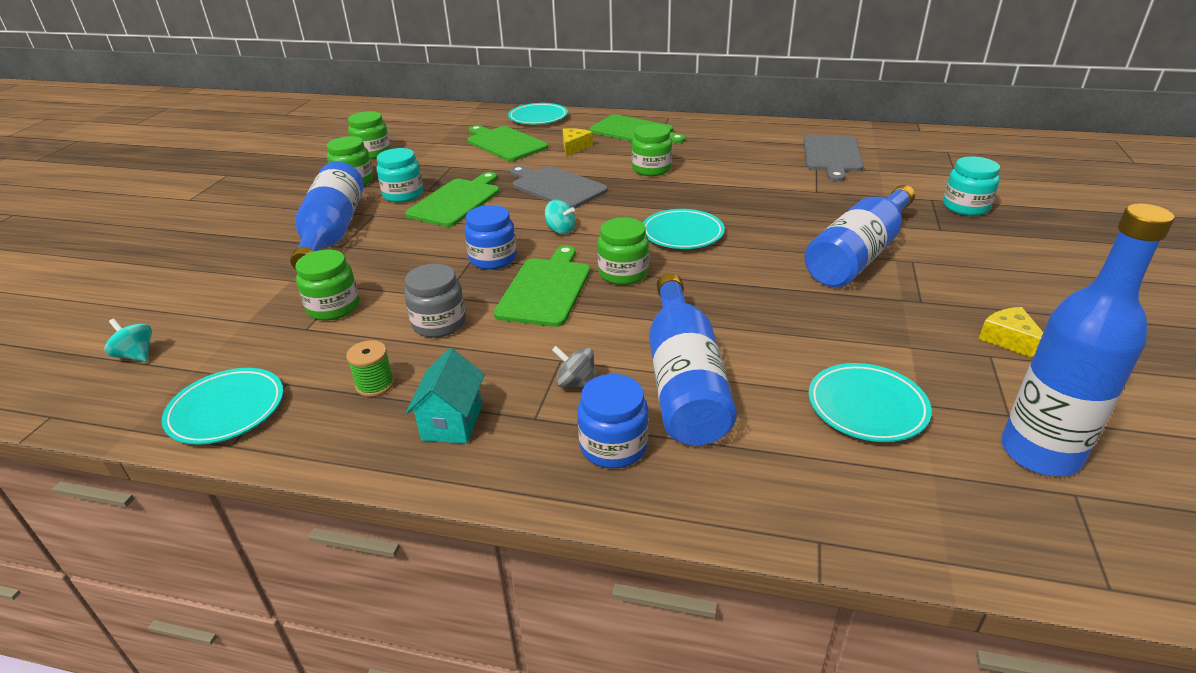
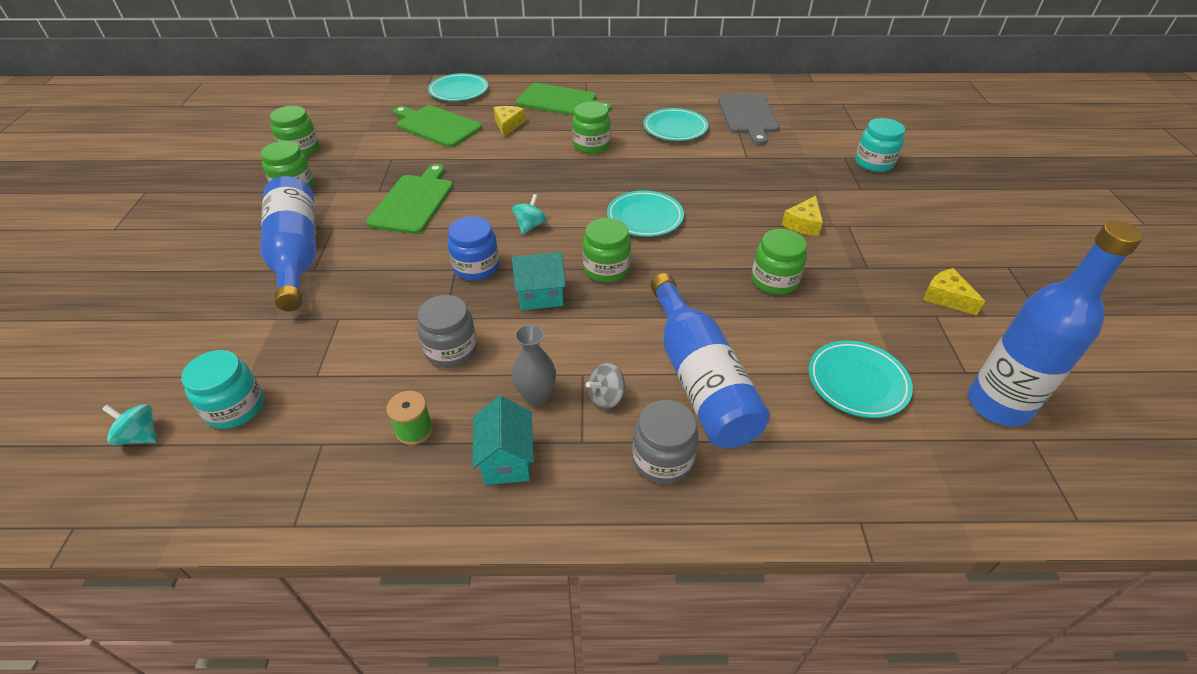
camera: 15 degrees left, 10 degrees up
turquoise plate [162,368,284,445] -> turquoise plate moved to [643,108,708,141]
green jar [295,250,359,320] -> green jar moved to [751,229,807,295]
turquoise jar [377,148,423,202] -> turquoise jar moved to [181,350,264,429]
green cutting board [494,245,590,327] -> turquoise house [512,252,566,310]
grey cutting board [510,166,608,209] -> none
turquoise spinning top [545,200,576,234] -> turquoise spinning top turned 90 degrees counterclockwise [512,194,546,234]
grey spinning top [552,346,596,388] -> grey spinning top turned 45 degrees counterclockwise [586,363,625,409]
blue jar [577,374,649,468] -> grey jar [632,400,698,484]
blue bottle [805,185,915,287] -> yellow cheese [782,196,823,236]
none -> grey vase [511,324,556,405]

